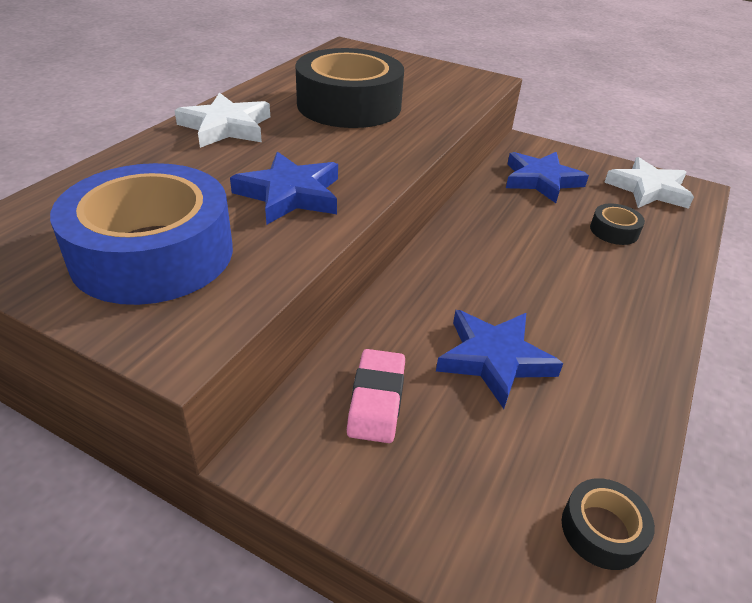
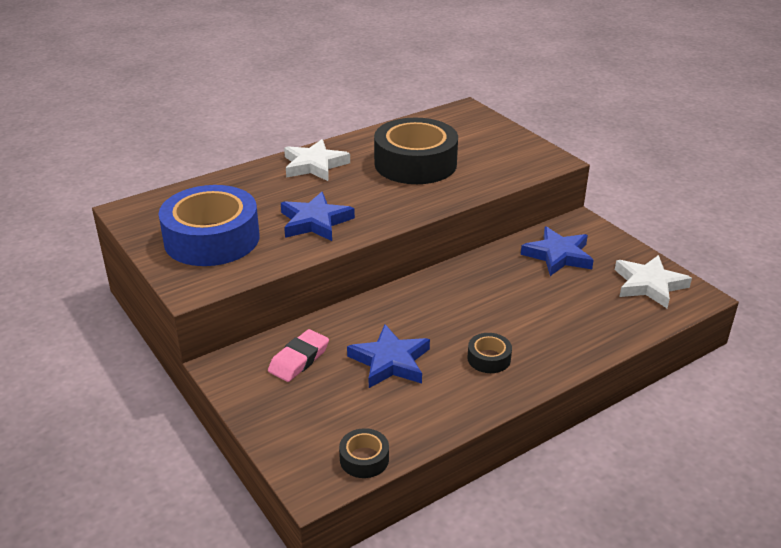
camera: 30 degrees right, 5 degrees down
black tape [590,203,645,245] -> black tape moved to [467,333,512,373]

